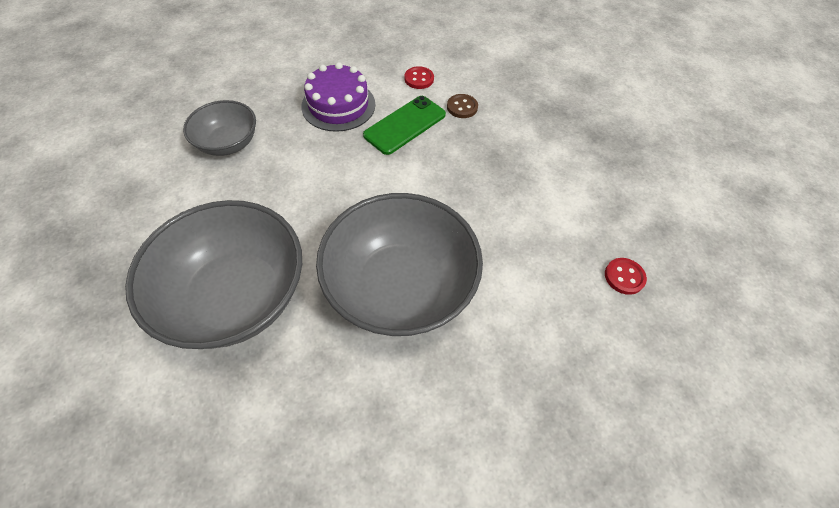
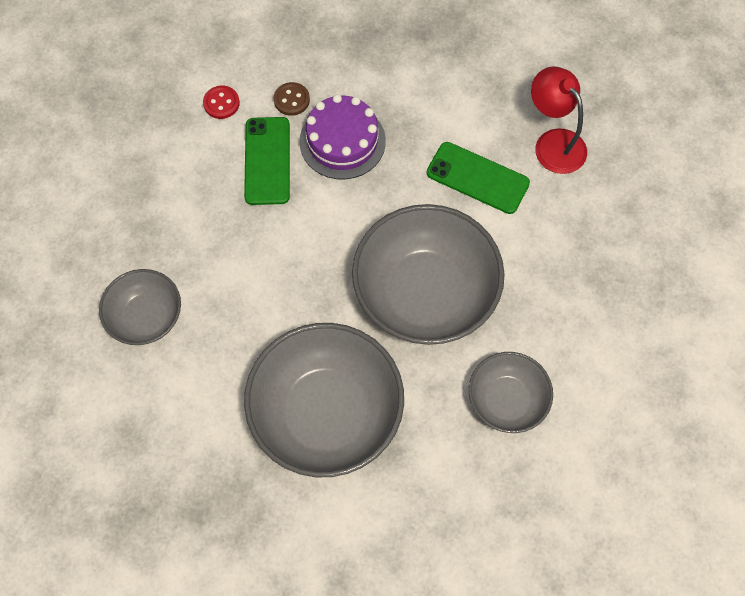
camera: 45 degrees left, 10 degrees up
purple cake [301,62,375,132] -> purple cake moved to [299,94,386,179]
red button [605,258,647,295] -> red lamp [531,66,587,174]
none -> green phone [427,142,530,214]
none -> grey bowl [469,352,553,433]

